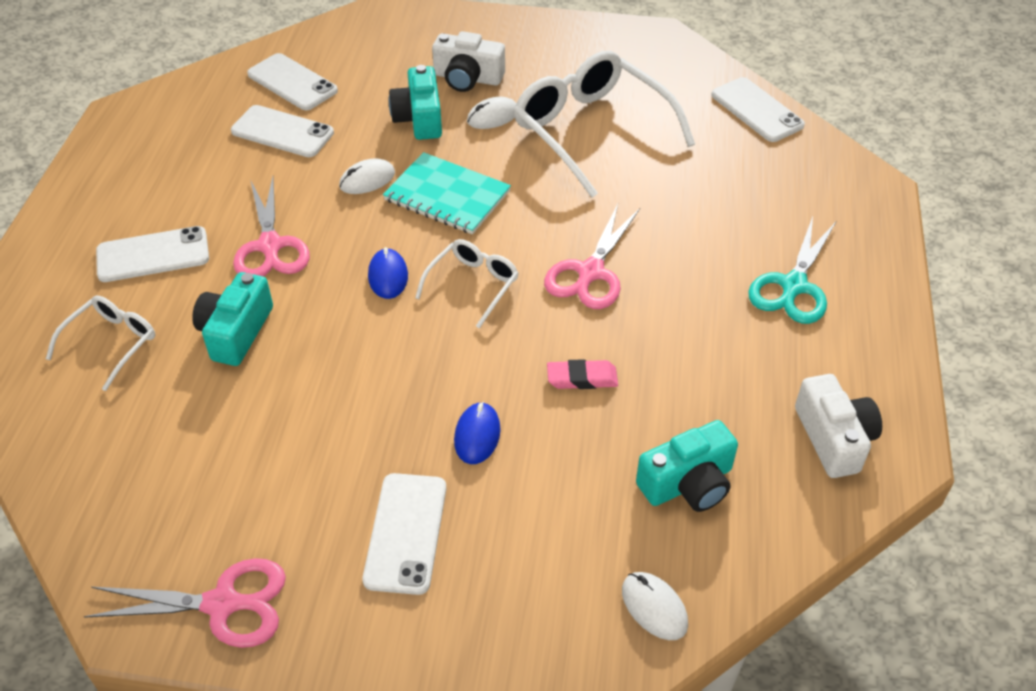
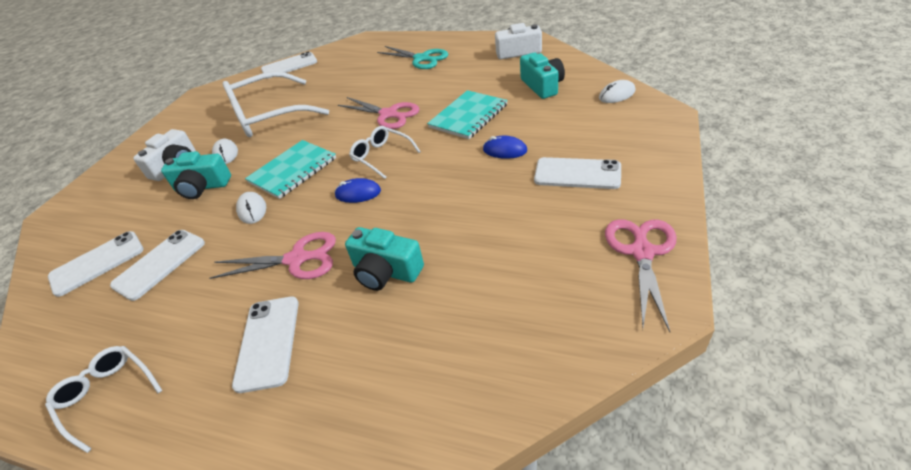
camera: 75 degrees left, 5 degrees down
white glasses [46,296,155,391] -> white glasses moved to [45,346,163,453]
pink eraser [547,359,618,389] -> turquoise notebook [427,90,508,139]

